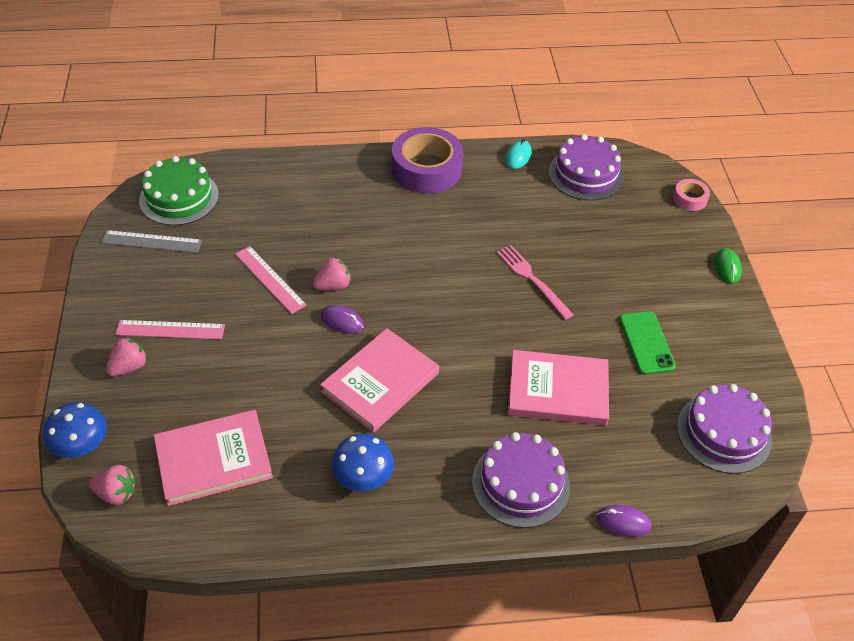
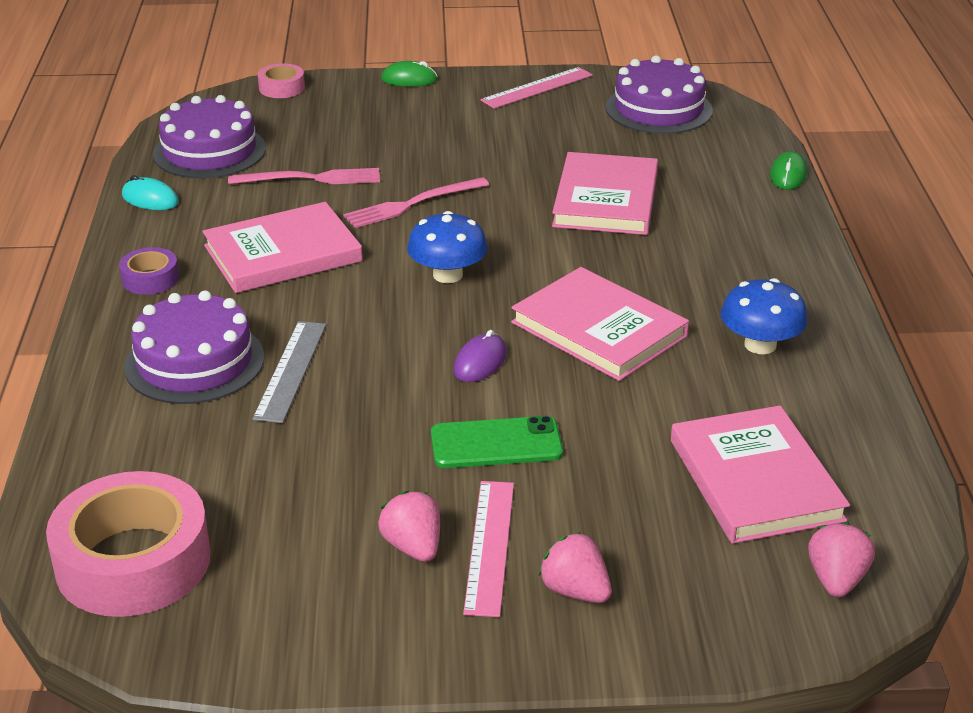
camera: 85 degrees left, 15 degrees down
blue mushroom [43,402,107,458] -> blue mushroom moved to [407,211,488,283]
grey ruler [101,230,202,253] -> grey ruler moved to [252,321,326,423]
green cake [139,156,219,226] -> pink tape [46,471,211,617]
pink ruler [235,246,307,314] -> pink ruler moved to [481,67,593,109]
pink strawberry [313,257,351,291] -> pink strawberry moved to [378,491,440,562]
purple tape [392,127,463,193] -> purple tape [119,247,179,295], size x0.47
purple cake [472,432,570,528] -> purple cake moved to [124,290,264,404]
purple mouse [596,505,651,537] -> green mouse [770,151,807,190]
green phone [619,311,676,375] -> green phone moved to [431,416,563,468]
none -> pink book [202,202,363,293]
none -> pink fork [228,168,380,184]

